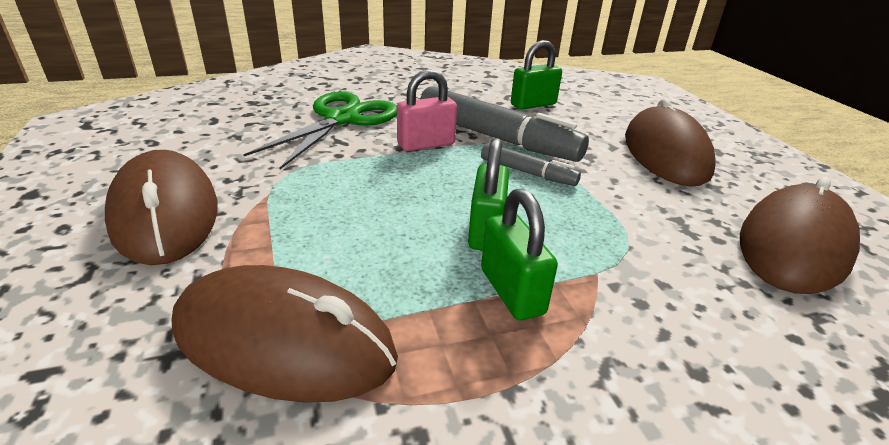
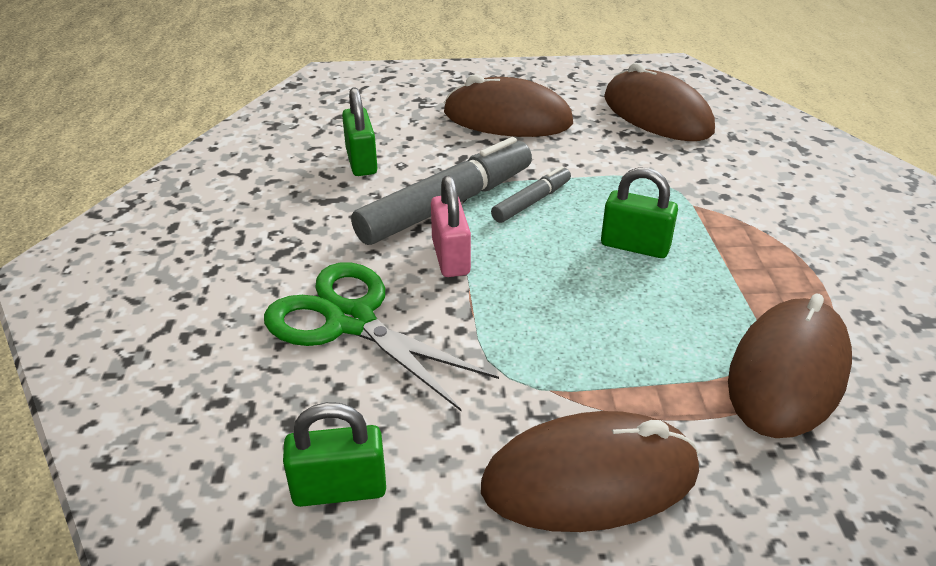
camera: 75 degrees left, 5 degrees up
green padlock [481,188,558,320] -> green padlock moved to [283,402,386,507]

